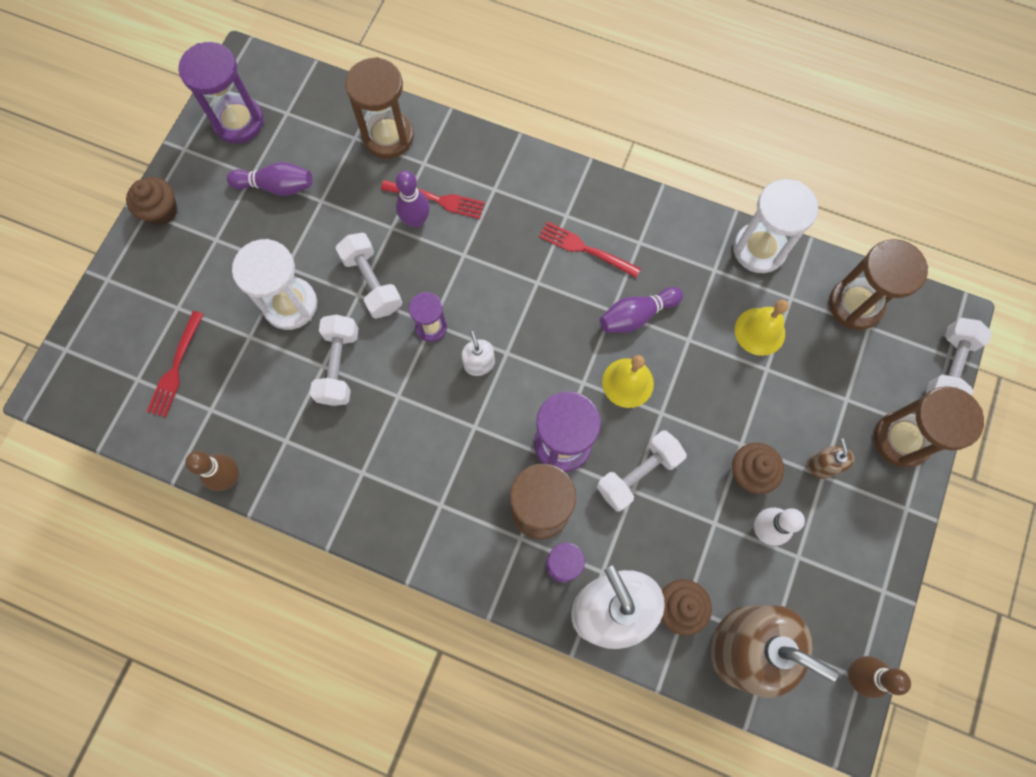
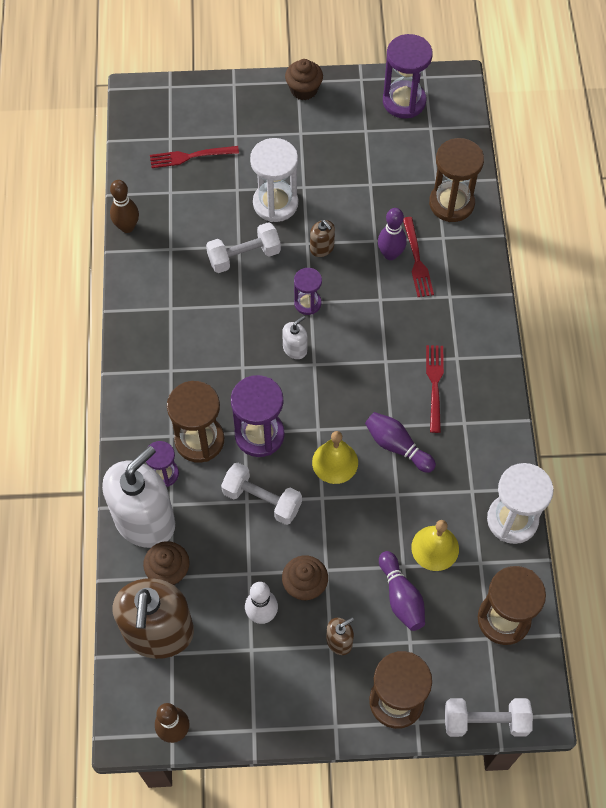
camera: 65 degrees right, 10 degrees down
purple bowling pin [227,162,312,196] -> purple bowling pin moved to [379,551,425,631]
white dumbbell [335,233,402,319] -> brown soap dispenser [310,220,335,257]

